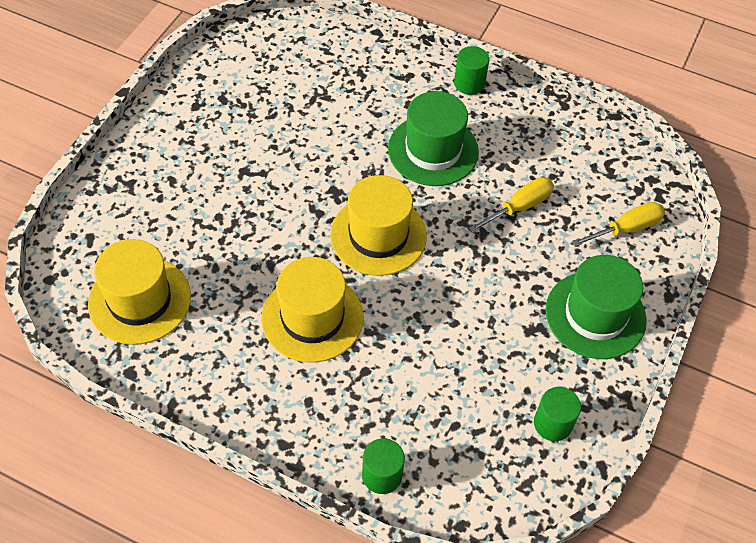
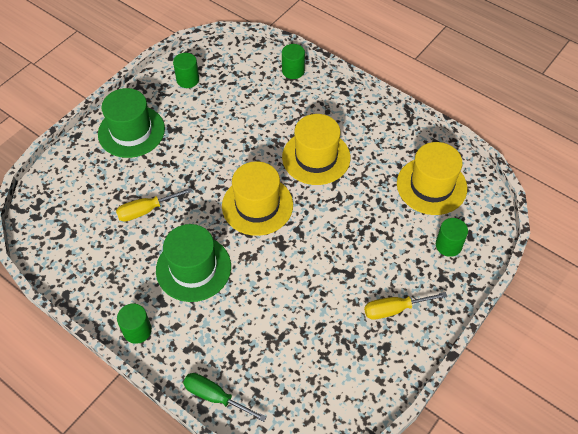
camera: 165 degrees left, 0 degrees up
yellow screwdriver [572,202,665,247] -> yellow screwdriver moved to [364,292,448,320]
none -> green screwdriver [183,373,267,422]
none -> green cylinder [436,218,468,257]

